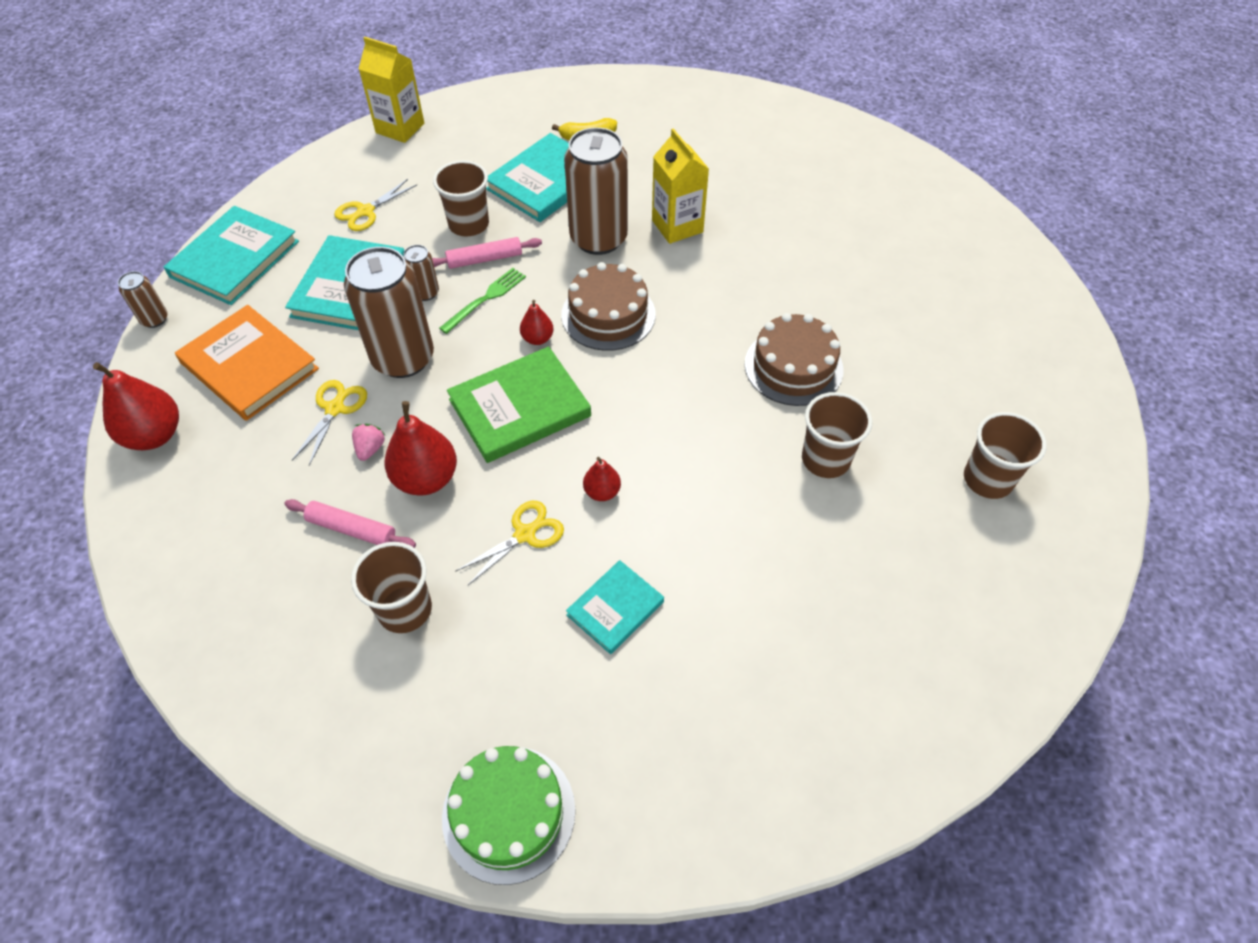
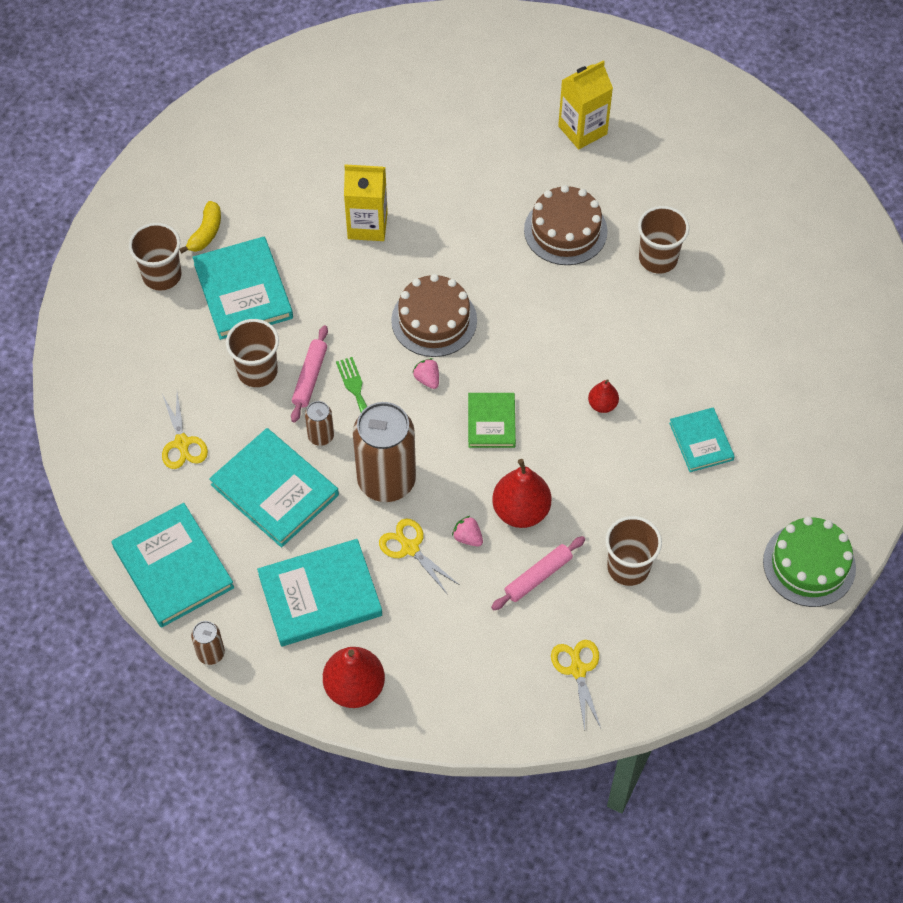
camera: 60 degrees left, 5 degrees up
orange book [175,305,319,421] -> turquoise book [257,539,382,646]
yellow carton [359,37,424,143] -> yellow carton moved to [558,60,613,149]
green book [447,346,591,463] -> green book [468,393,516,448], size x0.59
yellow scissors [455,501,564,586] -> yellow scissors moved to [551,640,601,731]
red pear [520,300,554,345] -> pink strawberry [412,358,439,389]
brown can [564,127,628,255] -> none
brown cup [964,412,1047,499] -> brown cup moved to [129,223,181,291]

